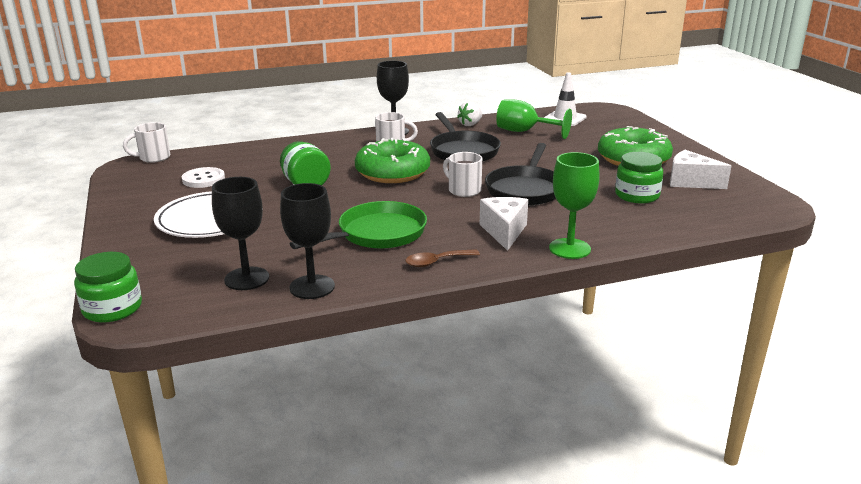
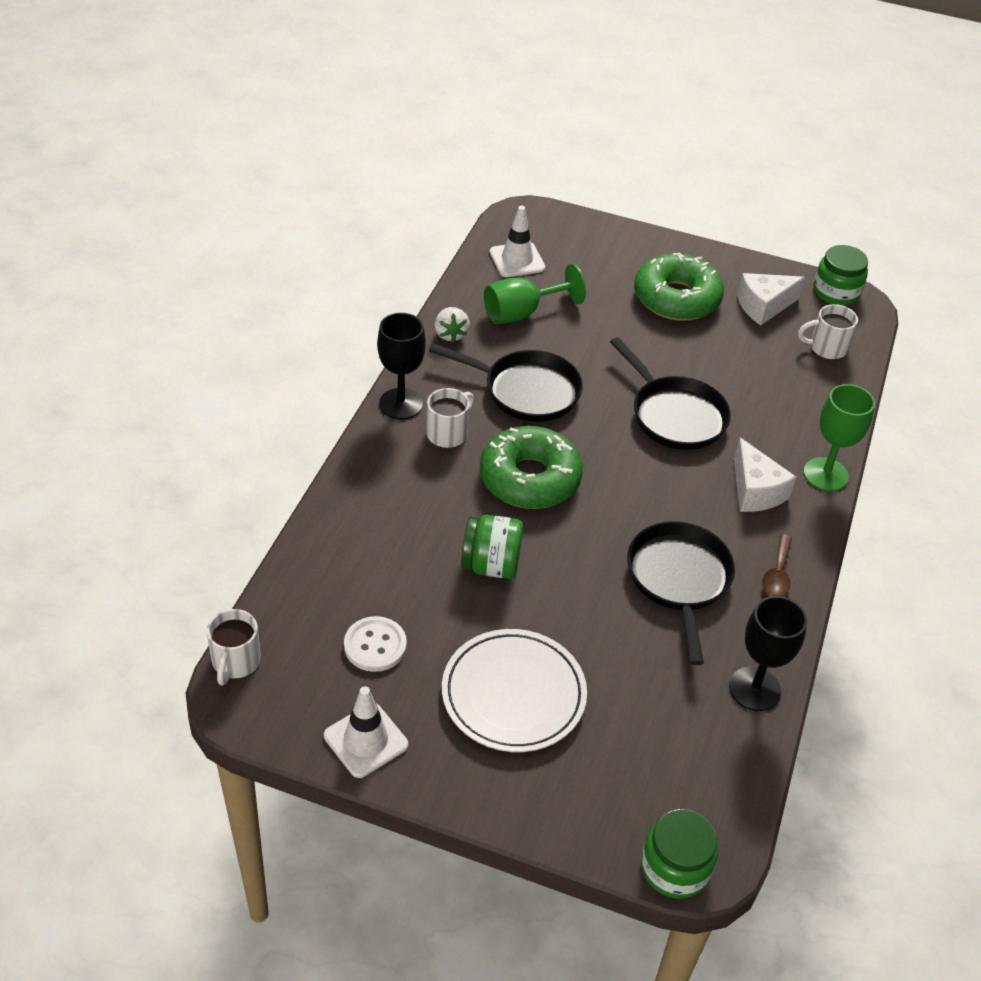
camera: 55 degrees left, 20 degrees up
black goblet [212,177,269,290] -> none
green pan [290,201,427,249] -> black pan [627,521,735,665]
white mug [443,152,482,197] -> white mug moved to [798,304,858,359]
white cheese [480,197,528,251] -> white cheese turned 150 degrees counterclockwise [734,438,796,512]
green jar [615,152,663,203] -> green jar moved to [813,245,868,306]
none -> white traffic cone [324,686,408,778]

